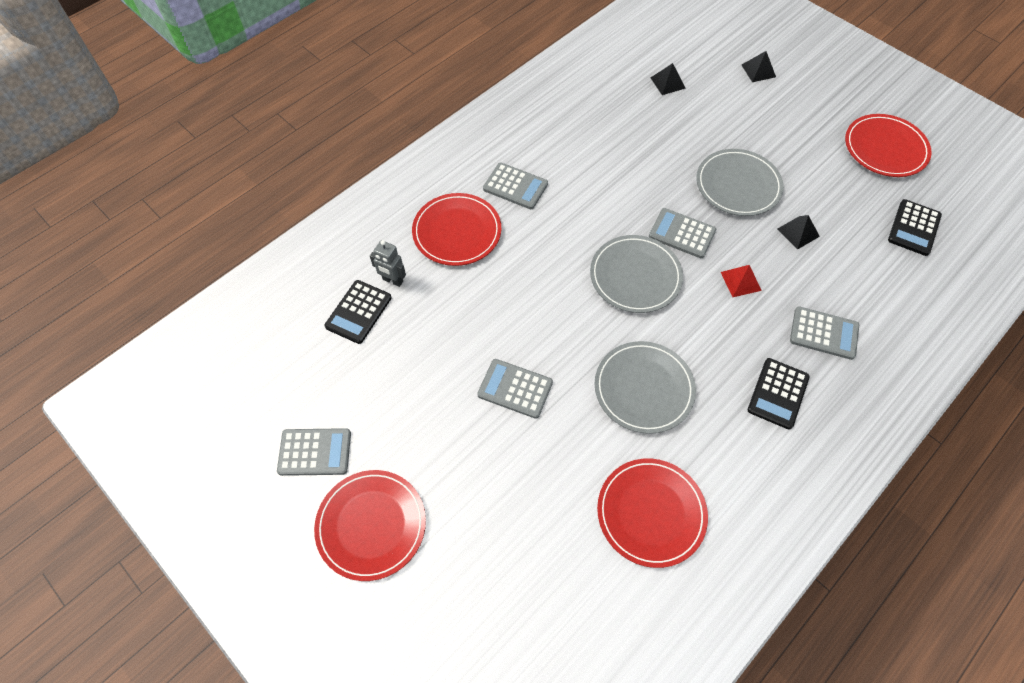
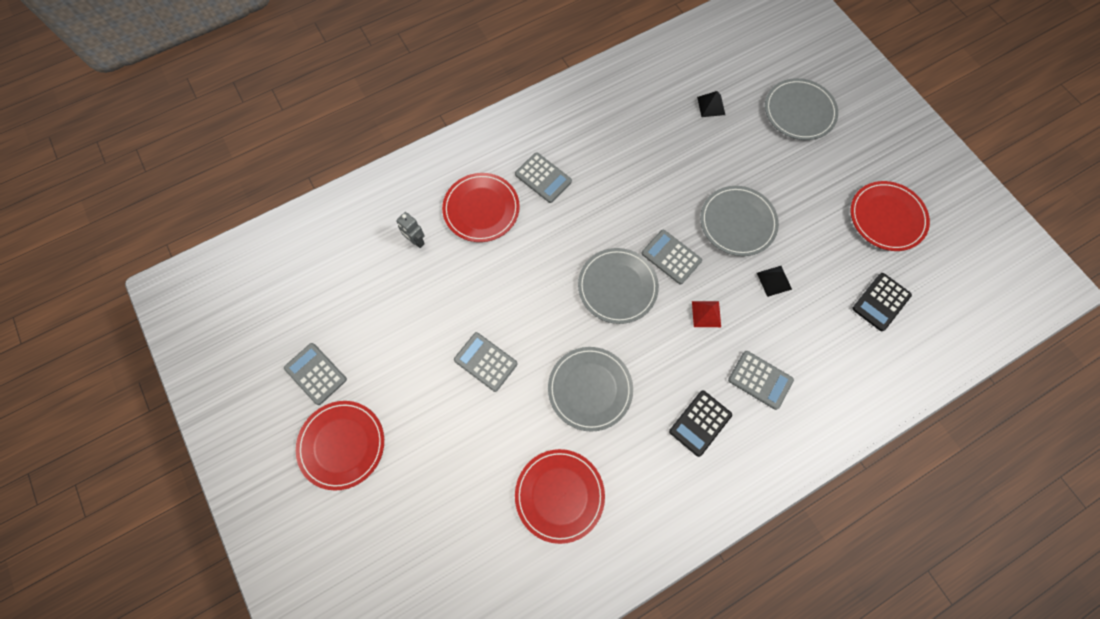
camera: 15 degrees right, 10 degrees up
grey calculator [277,428,351,476] -> grey calculator turned 150 degrees counterclockwise [284,343,347,405]
black calculator [324,280,391,344] -> none
black pyramid [742,51,776,82] -> grey plate [765,78,838,140]

